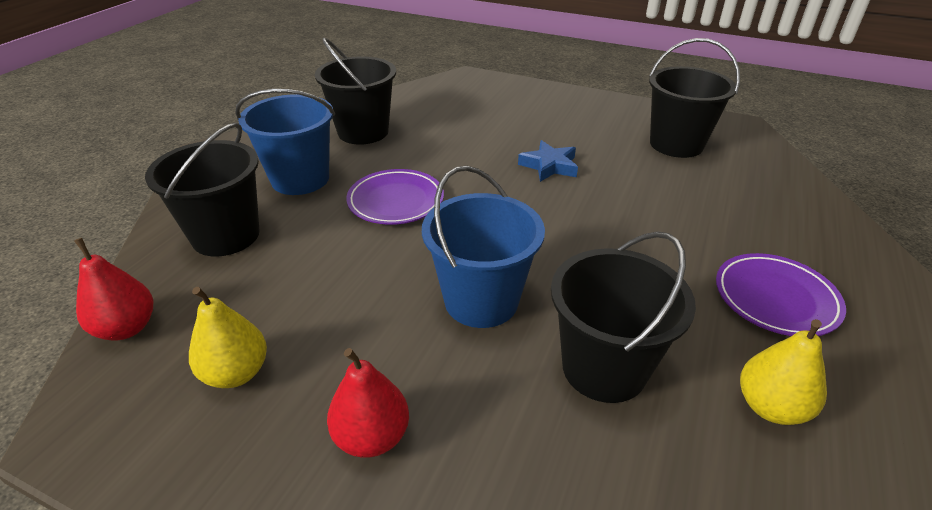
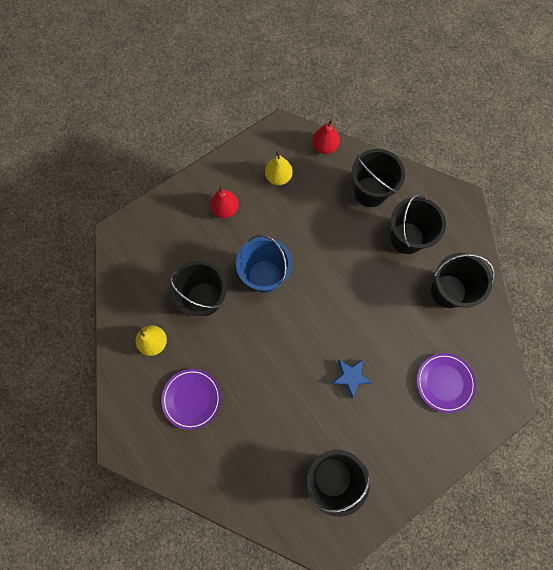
camera: 120 degrees right, 35 degrees up
blue bucket [235,89,335,195] -> black bucket [390,193,446,254]
purple plate [346,169,444,225] -> purple plate moved to [417,353,476,413]

